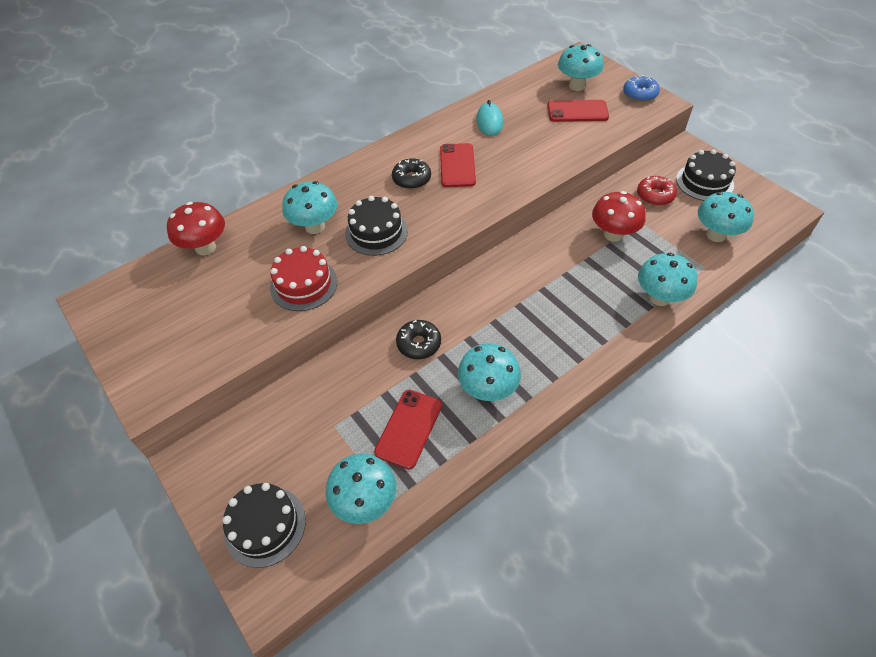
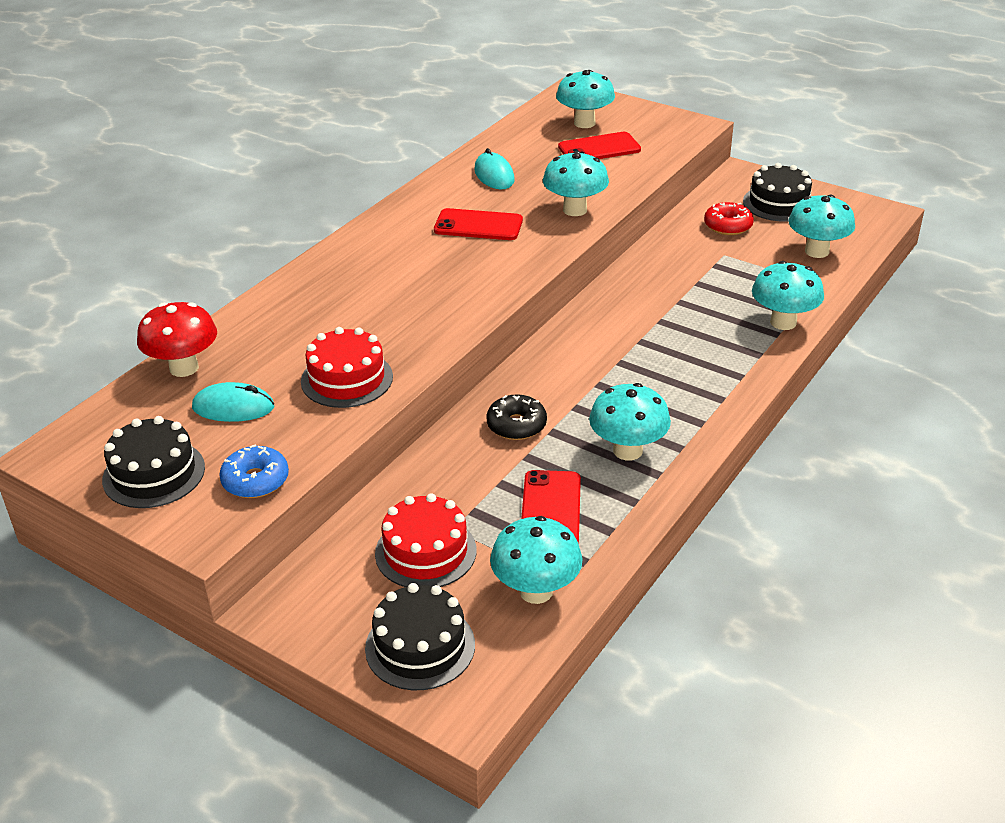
camera: 20 degrees left, 15 degrees down
turquoise mushroom [282,181,337,234] -> turquoise mushroom moved to [543,151,609,216]
black cake [345,196,408,256] -> black cake moved to [102,416,205,508]
black donut [392,159,431,189] -> none
red phone [440,143,476,187] -> red phone turned 60 degrees counterclockwise [434,208,523,240]
red mushroom [592,191,646,242] -> none
blue donut [623,75,660,102] -> blue donut moved to [219,445,289,498]
none -> turquoise mouse [192,382,274,422]
none -> red cake [375,493,476,587]

